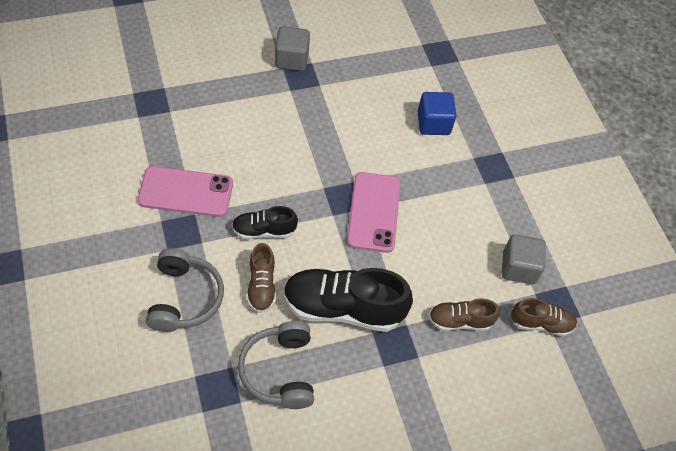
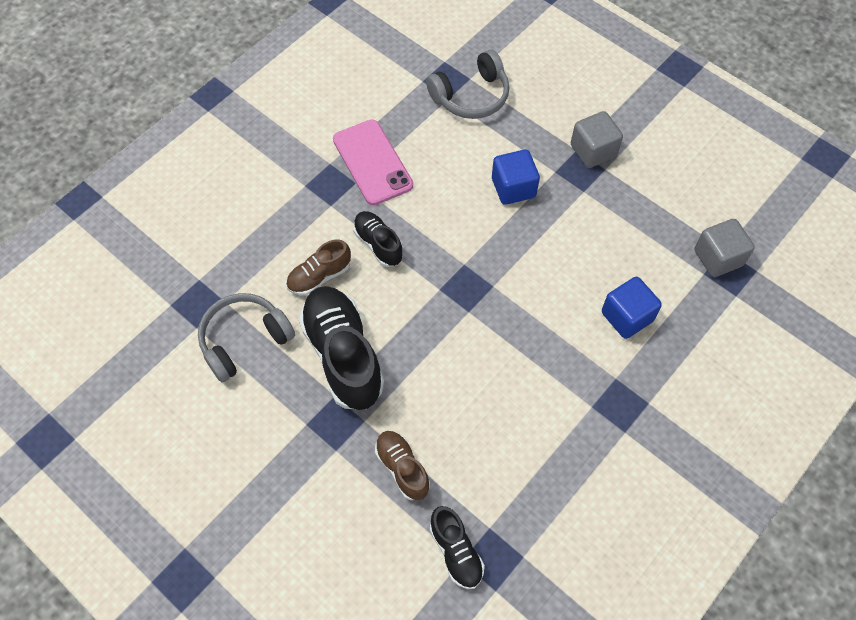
camera: 65 degrees right, 5 degrees up
grey headphones [146,248,224,332] -> grey headphones moved to [426,50,509,119]
pink phone [347,172,401,253] -> none
grey cube [502,235,546,284] -> grey cube moved to [694,219,755,277]
brown shoe [511,298,577,336] -> black shoe [430,506,485,589]
none -> blue cube [492,150,540,205]

